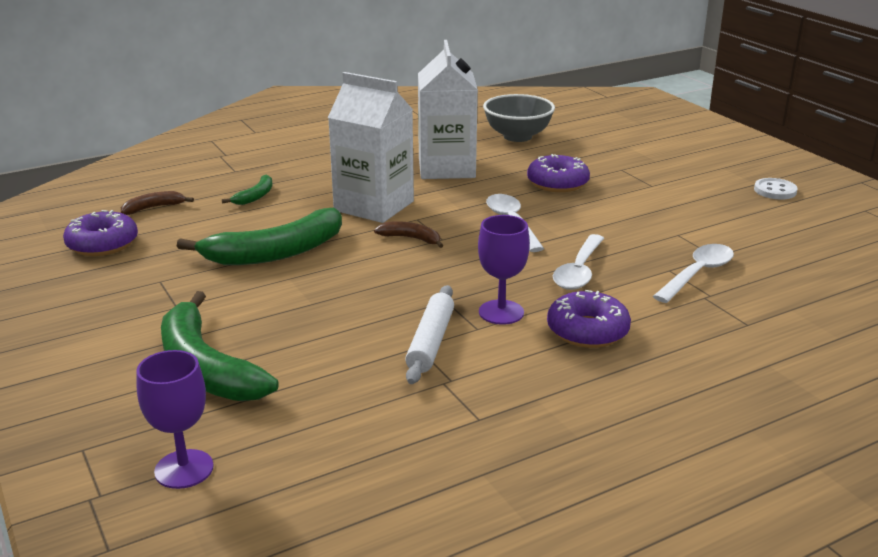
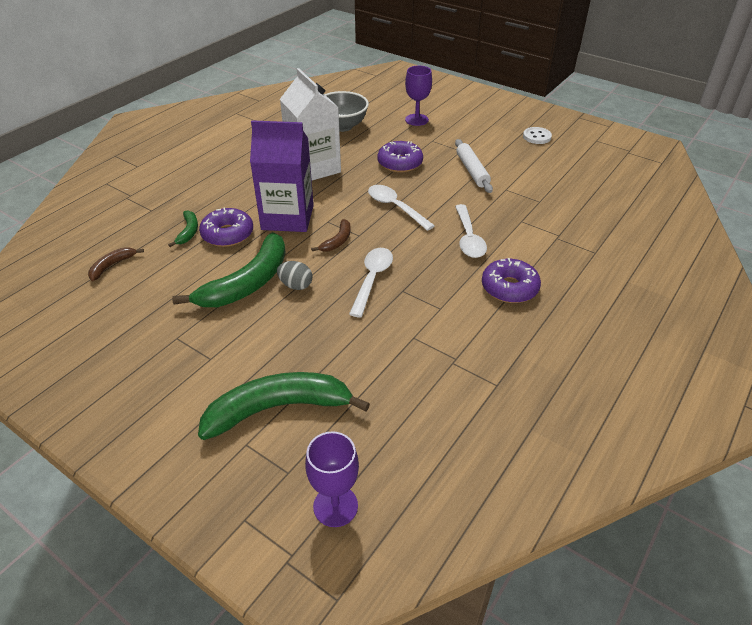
camera: 25 degrees left, 15 degrees up
purple donut [63,210,138,256] -> purple donut moved to [199,207,253,247]
green banana [161,291,279,401] -> green banana turned 135 degrees clockwise [198,372,370,440]
white carton [328,72,414,223] -> purple carton [250,120,314,232]
brown banana [374,221,443,248] -> brown banana turned 120 degrees clockwise [311,219,351,252]
white rolling pin [405,285,454,384] -> white rolling pin moved to [455,139,493,193]
purple goblet [478,215,530,325] -> purple goblet moved to [405,66,432,126]
white spoon [653,244,734,303] -> white spoon moved to [349,248,393,317]
none -> grey egg [277,261,312,290]

